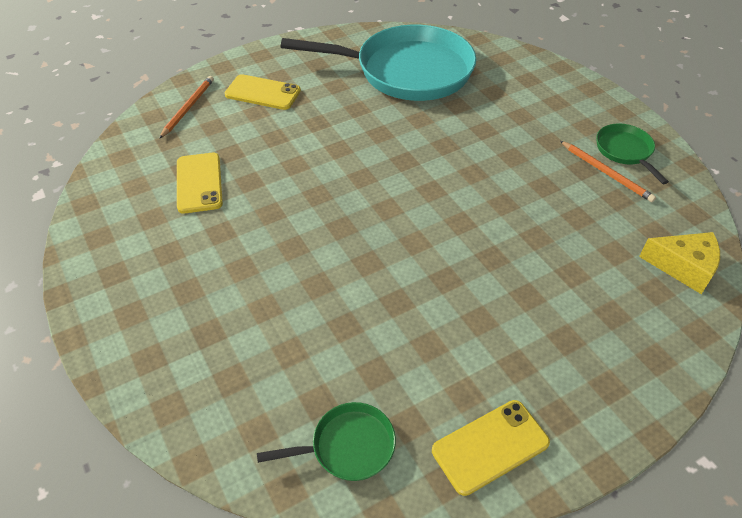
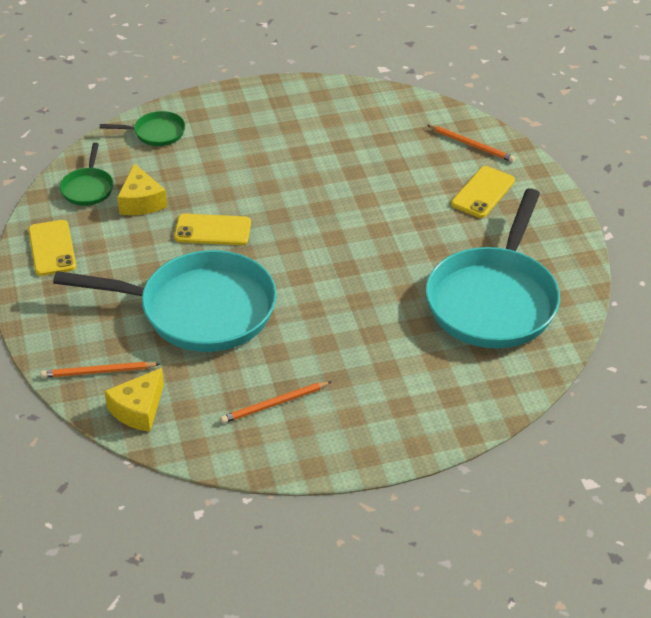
camera: 105 degrees right, 5 degrees down
yellow phone [177,153,223,213] -> yellow phone moved to [174,214,251,245]
green pan [596,124,669,184] -> green pan moved to [100,111,185,146]
none -> orange pencil [41,362,160,378]
none -> turquoise pan [53,250,277,352]
none -> yellow cheese [117,163,167,215]

